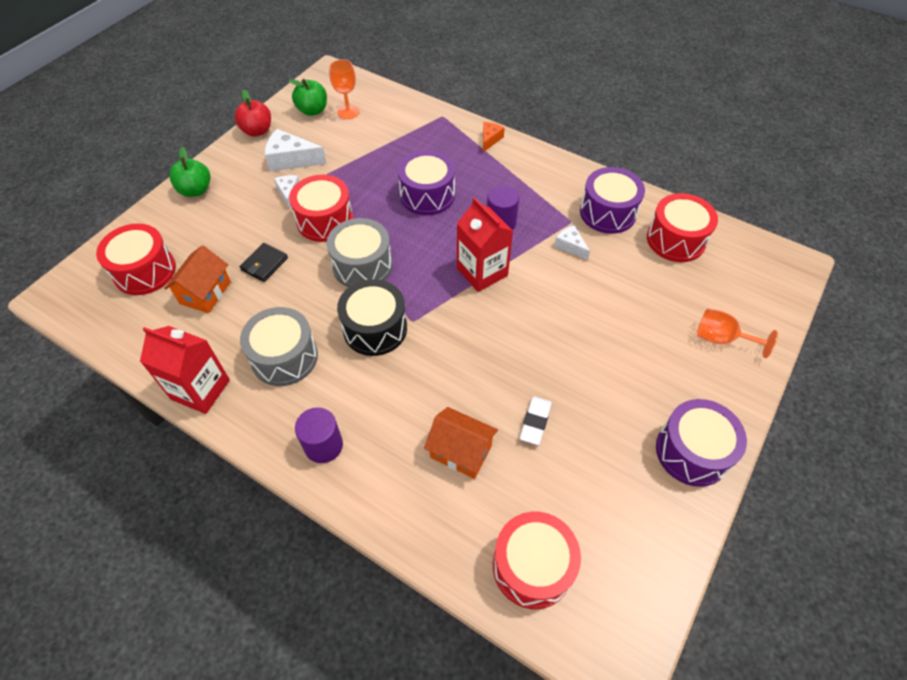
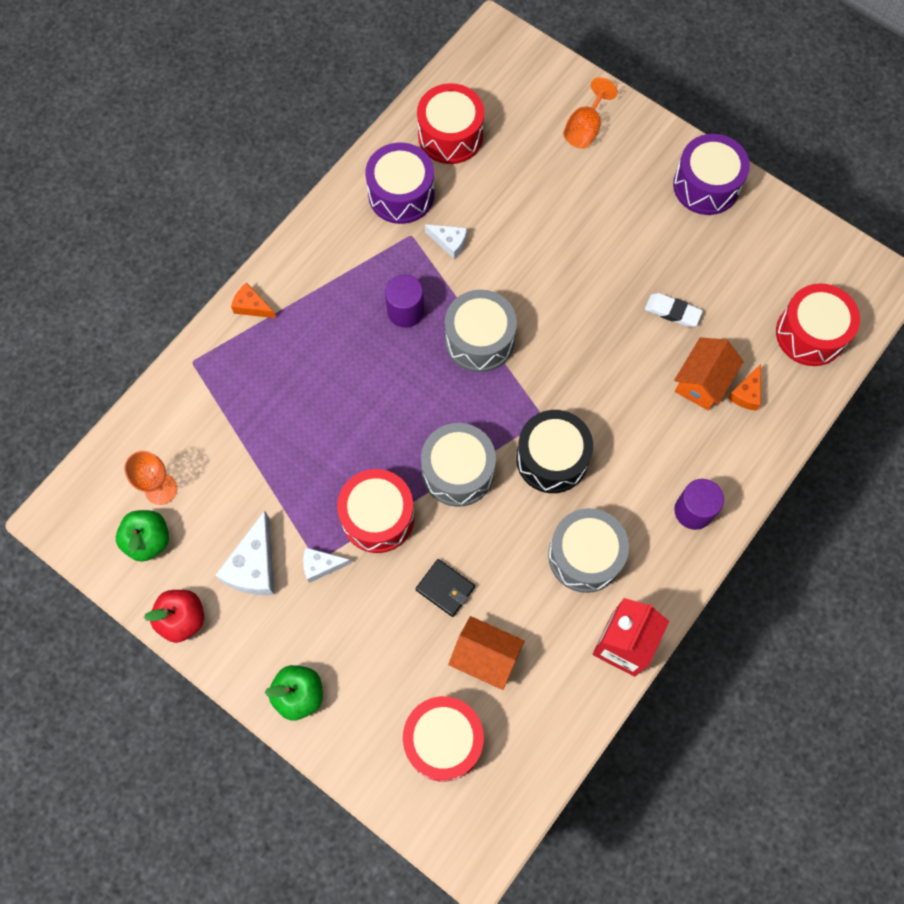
camera: 85 degrees left, 15 degrees up
purple drum [398,150,455,215] -> none
red carton [457,197,513,292] -> grey drum [445,290,517,372]
white cheese [554,225,590,260] -> white cheese turned 120 degrees counterclockwise [425,224,467,259]
none -> orange cheese [728,364,761,411]

